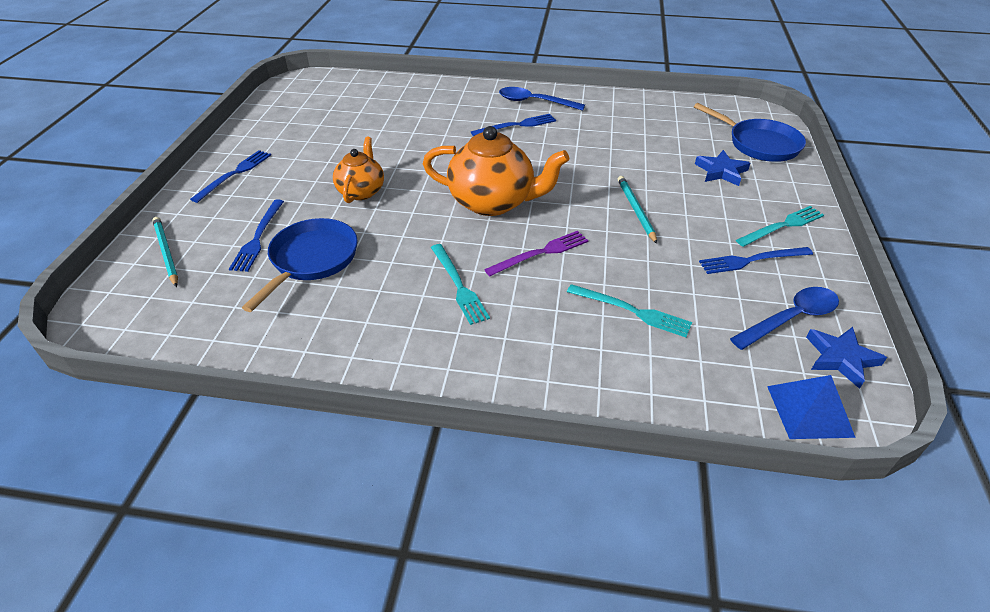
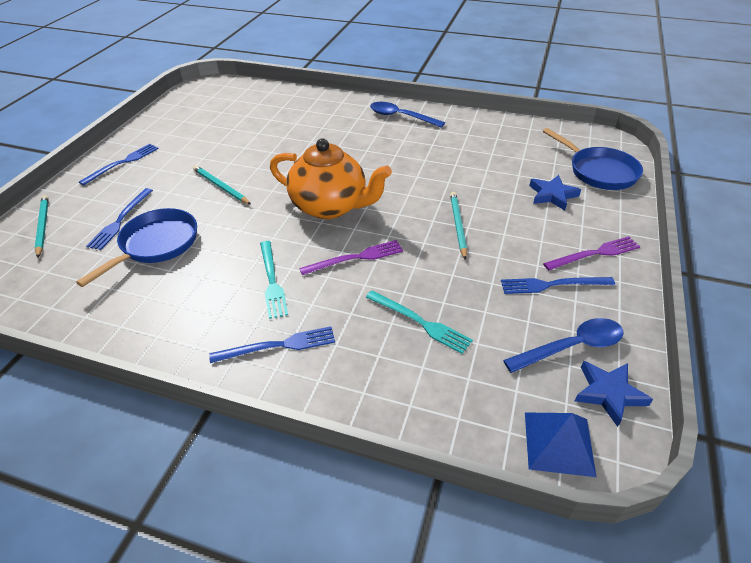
camera: 10 degrees right, 0 degrees up
orange teapot [333,137,384,203] -> turquoise pencil [193,165,251,205]
blue fork [471,114,556,136] -> blue fork moved to [209,326,335,363]
turquoise fork [736,206,824,247] -> purple fork [543,236,640,270]

